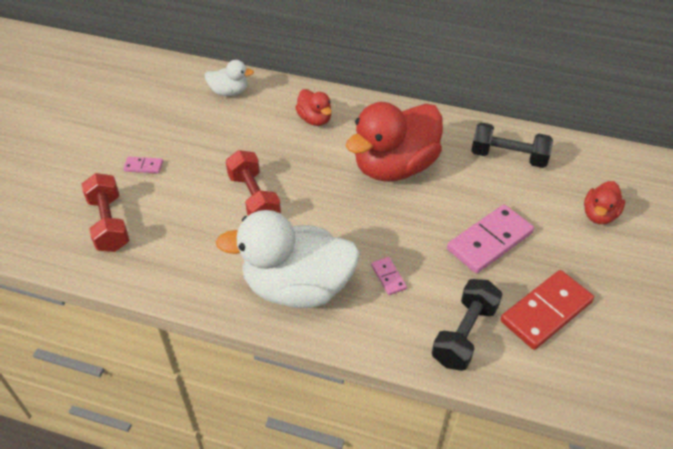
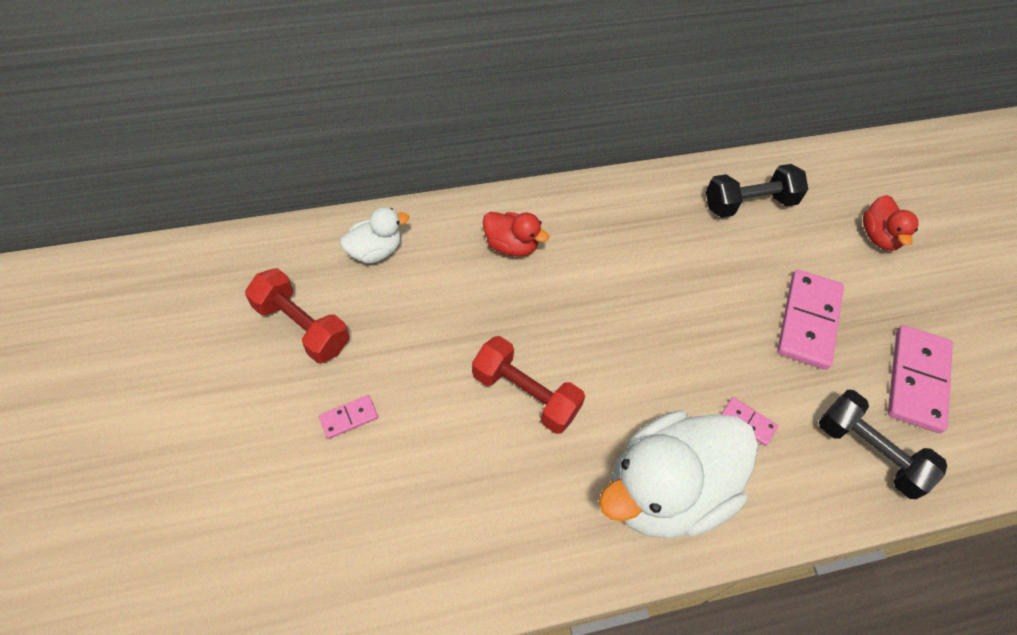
camera: 35 degrees left, 10 degrees up
red dumbbell [82,173,129,252] -> red dumbbell moved to [245,268,349,363]
red duck [346,102,443,182] -> none
black dumbbell [432,279,503,371] -> black dumbbell turned 45 degrees counterclockwise [819,390,947,499]
red domino [500,270,594,350] -> pink domino [888,325,953,433]

